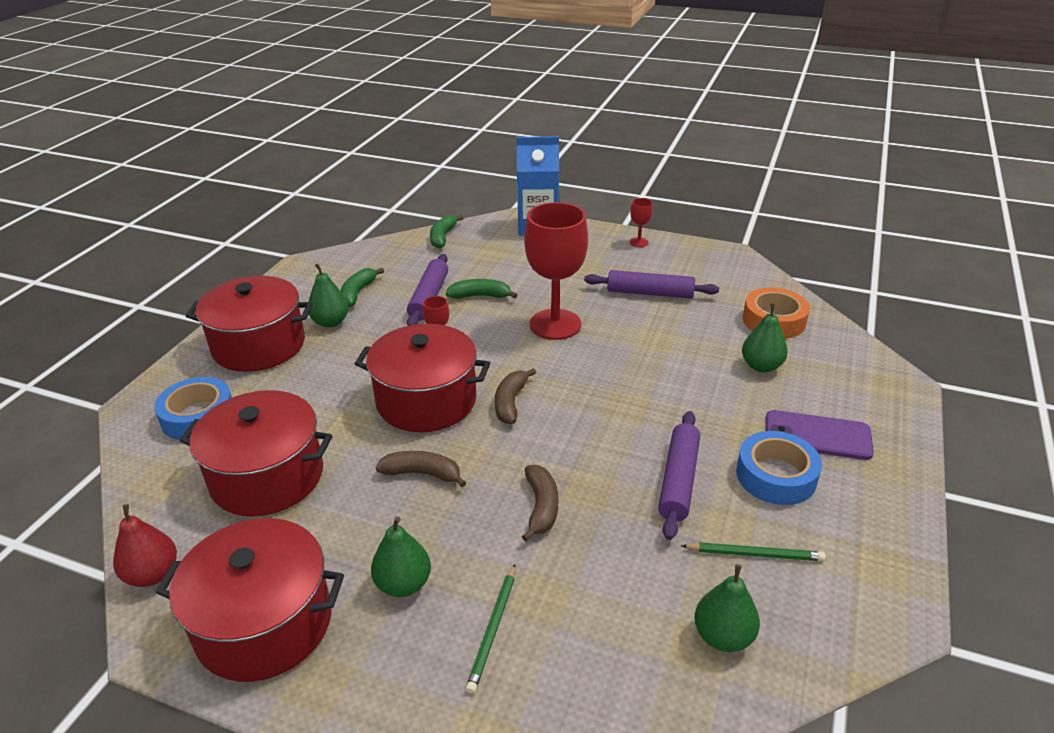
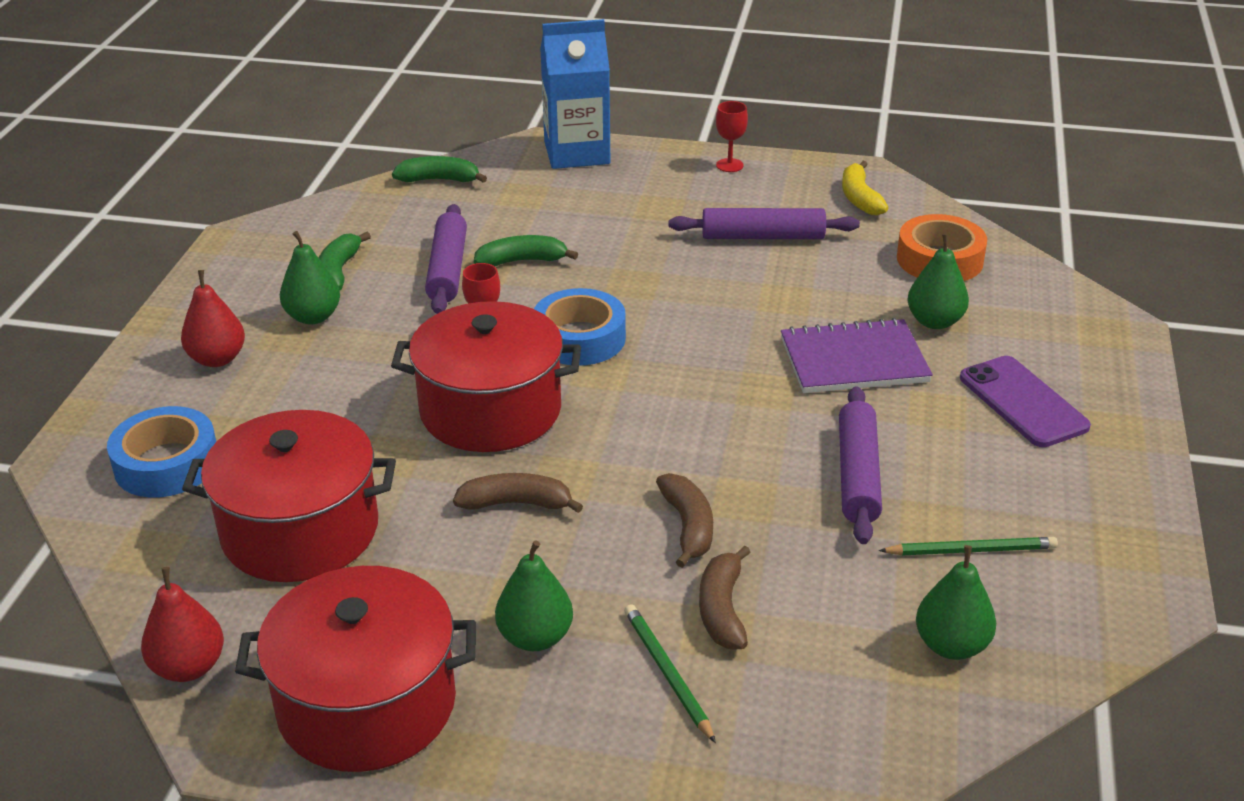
camera: 10 degrees left, 0 degrees up
red pot [186,276,313,372] -> red pear [181,270,245,367]
green banana [430,215,463,249] -> green banana turned 90 degrees clockwise [392,156,487,183]
green pencil [466,564,516,694] -> green pencil turned 150 degrees clockwise [624,604,716,743]
brown banana [495,368,536,424] -> brown banana moved to [699,546,750,650]
red goblet [524,202,588,340] -> none
blue tape [736,431,822,505] -> blue tape moved to [534,288,626,366]
purple phone [766,410,874,460] -> purple phone turned 60 degrees clockwise [960,356,1091,447]
none -> purple notebook [781,318,933,393]
none -> yellow banana [842,161,888,216]

